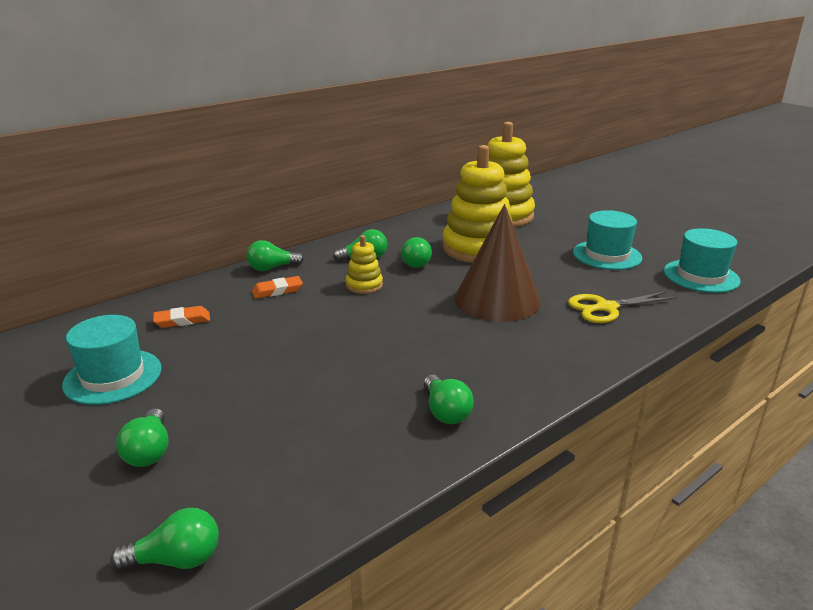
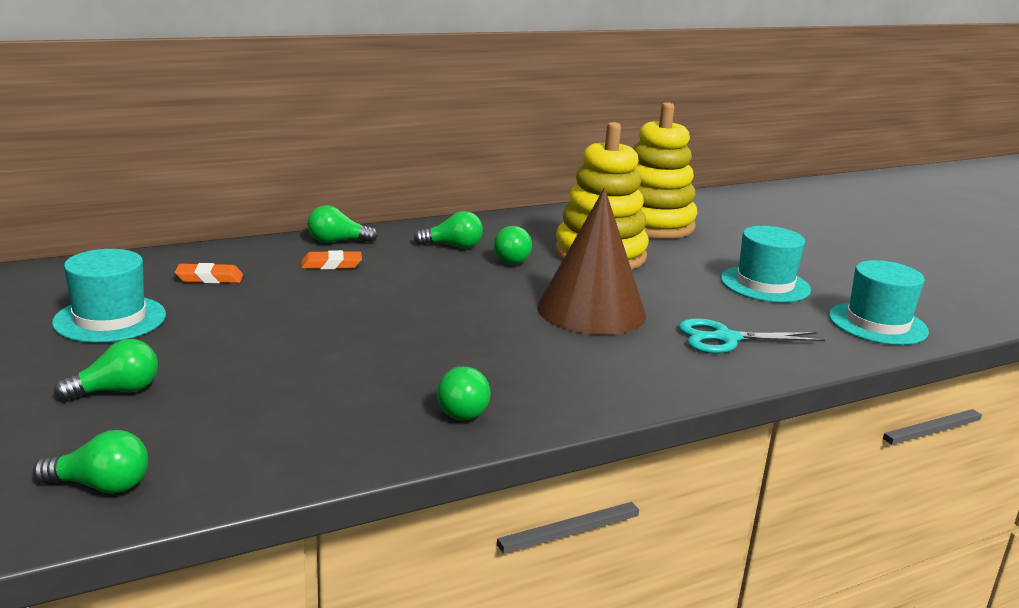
camera: 10 degrees right, 5 degrees down
green light bulb [116,408,168,467] -> green light bulb turned 120 degrees counterclockwise [54,339,158,401]
yellow stacking toy [346,235,383,294] -> none
yellow scissors [568,291,677,323] -> turquoise scissors [678,318,825,354]

